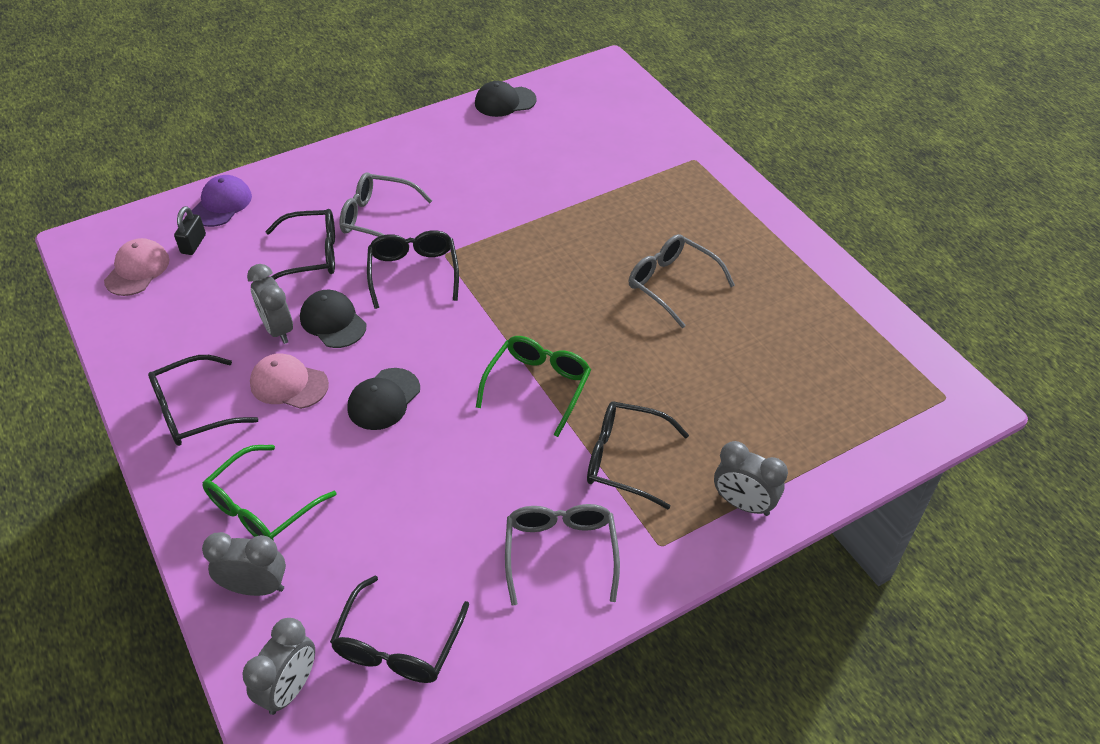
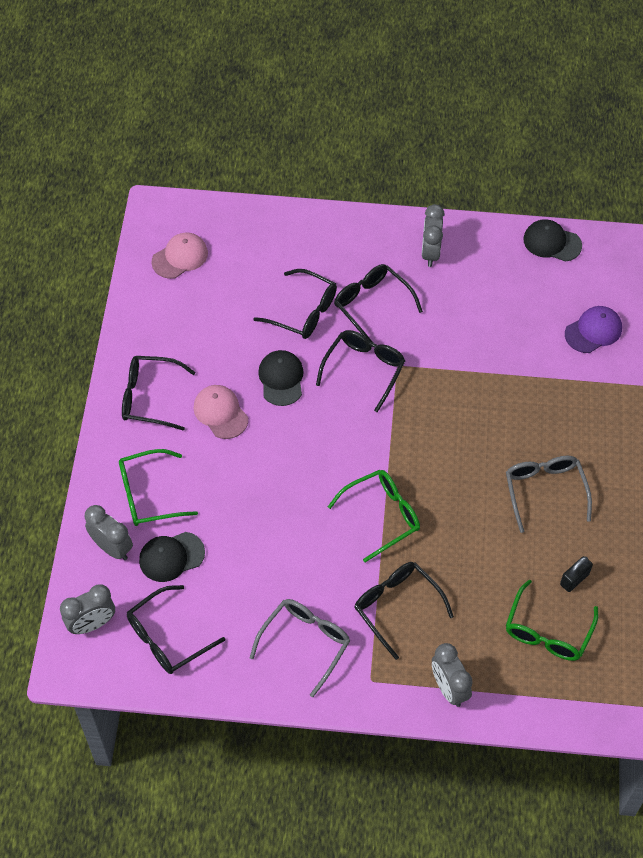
camera: 35 degrees right, 10 degrees up
black padlock [174,206,206,255] -> black padlock moved to [560,556,593,592]
purple cap [191,175,252,227] -> purple cap moved to [565,306,622,353]
grey clock [247,264,293,344] -> grey clock moved to [422,204,444,267]
grey glasses [339,172,433,237] -> black glasses [334,264,423,343]
black cap [348,368,420,430] -> black cap moved to [139,532,205,582]
none -> green glasses [506,579,598,661]

